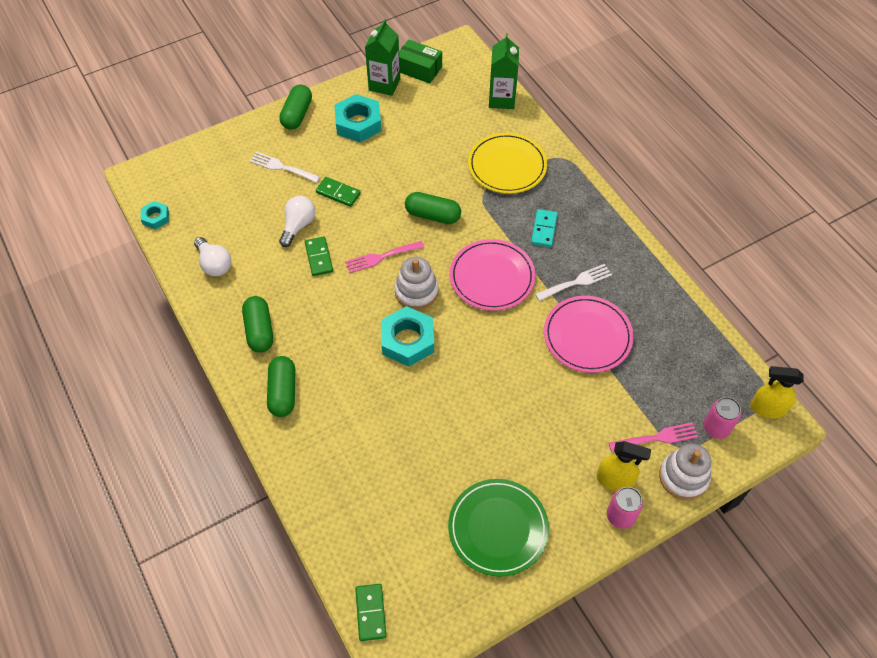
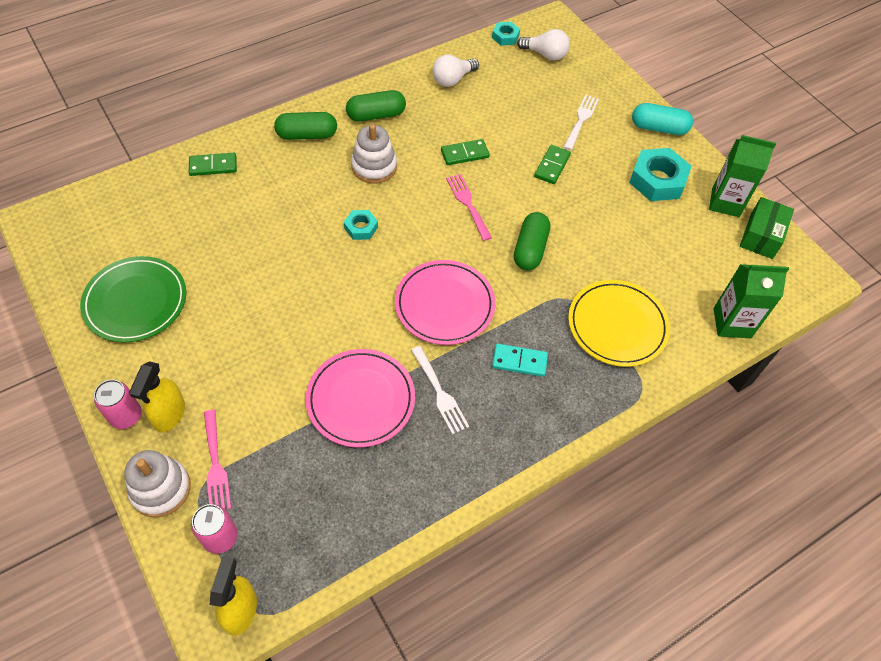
camera: 85 degrees right, 0 degrees up
green capsule [279,84,312,130] -> turquoise capsule [632,103,693,135]
white light bulb [279,196,315,247] -> white light bulb moved to [517,29,570,60]
green domino [355,584,386,641] -> green domino moved to [189,153,237,176]
turquoise nut [381,306,434,367] -> turquoise nut [344,210,378,240], size x0.54
white stacking toy [394,257,439,310] -> white stacking toy moved to [351,124,397,184]

